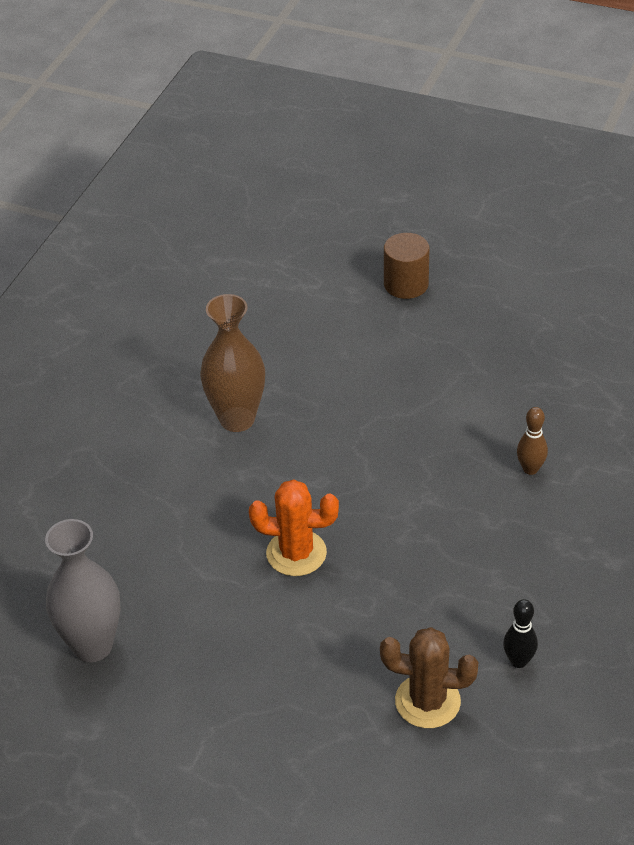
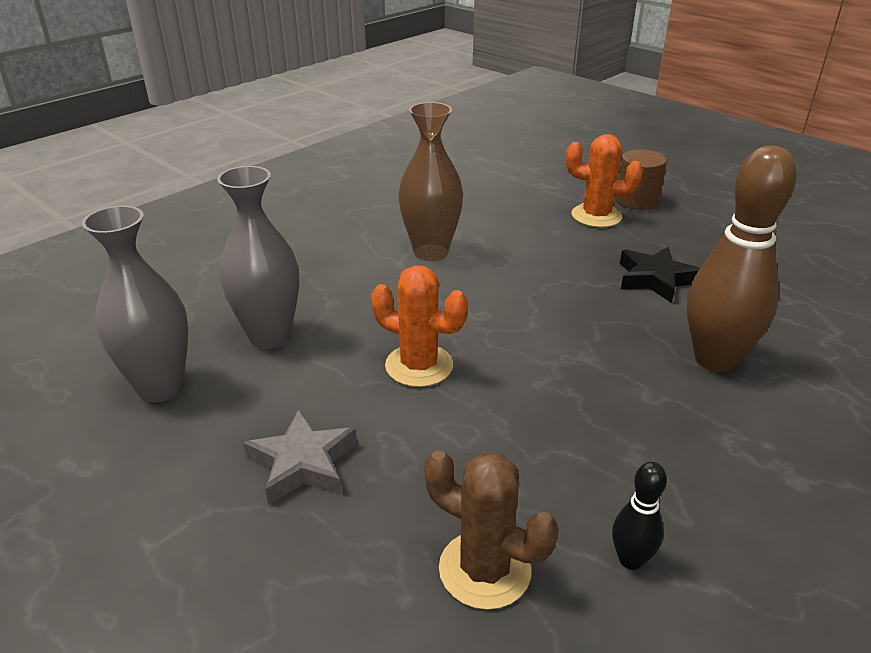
camera: 20 degrees right, 10 degrees down
brown bowling pin [517,407,548,475] -> brown bowling pin [687,145,797,372], size x2.25
none -> grey vase [217,166,299,349]
none -> grey star [244,409,357,505]
none -> orange cactus [566,134,643,228]
none -> black star [620,247,700,303]

